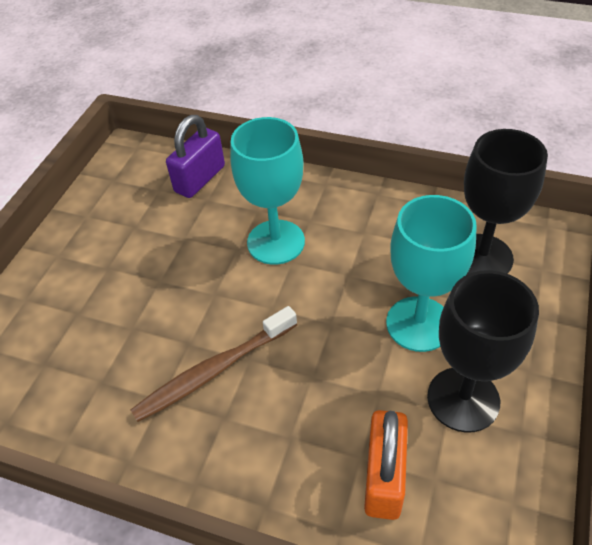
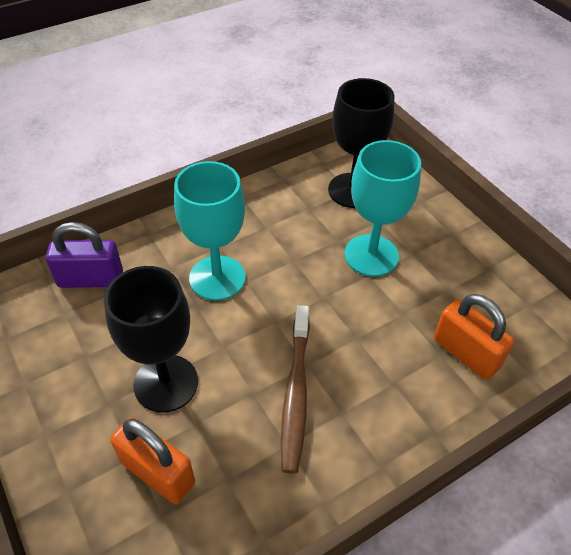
camera: 55 degrees left, 0 degrees up
purple padlock [166,115,225,198] -> purple padlock turned 75 degrees counterclockwise [46,222,123,288]
black goblet [427,270,539,433] -> black goblet moved to [104,266,198,412]
none -> orange padlock [110,417,195,504]

